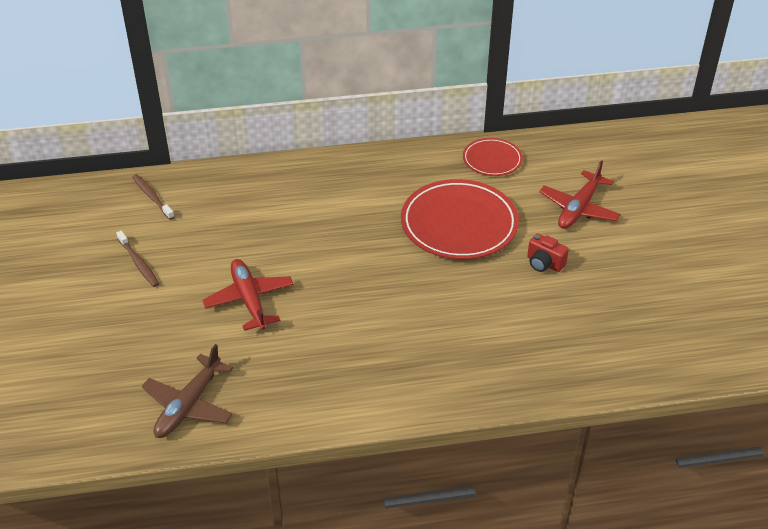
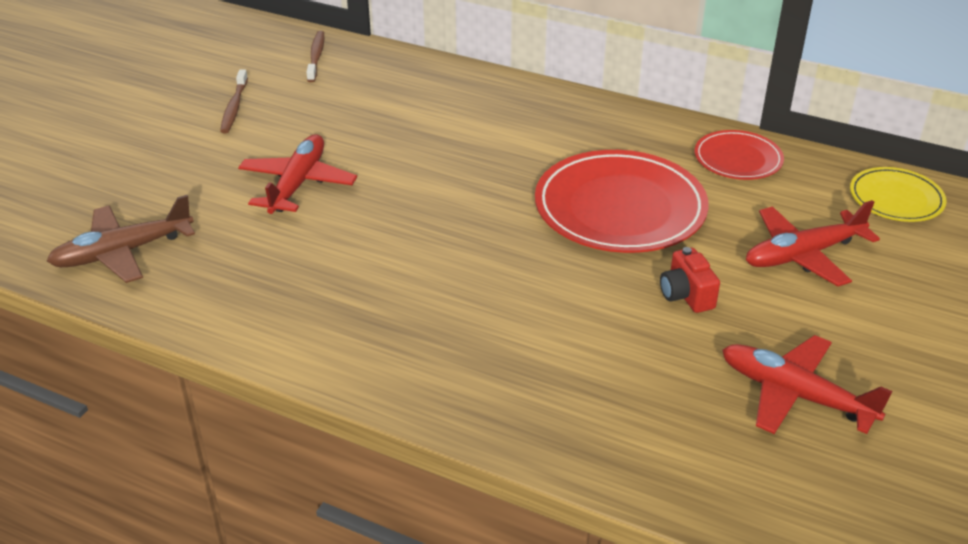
camera: 35 degrees right, 5 degrees down
none -> red plane [722,335,893,434]
none -> yellow plate [850,167,946,222]

